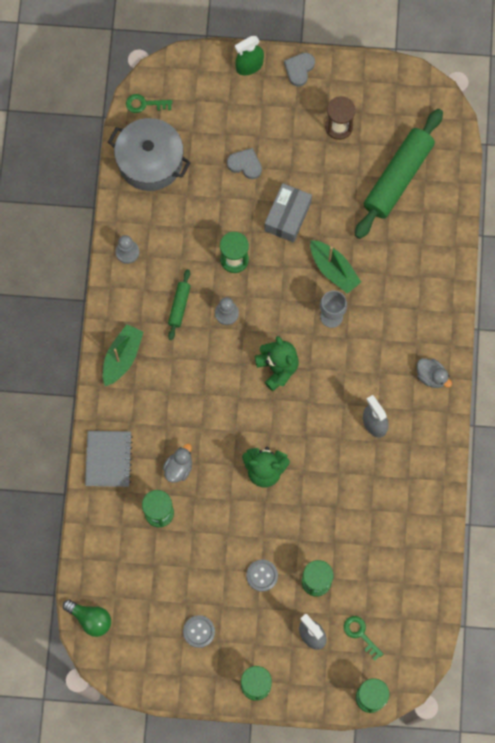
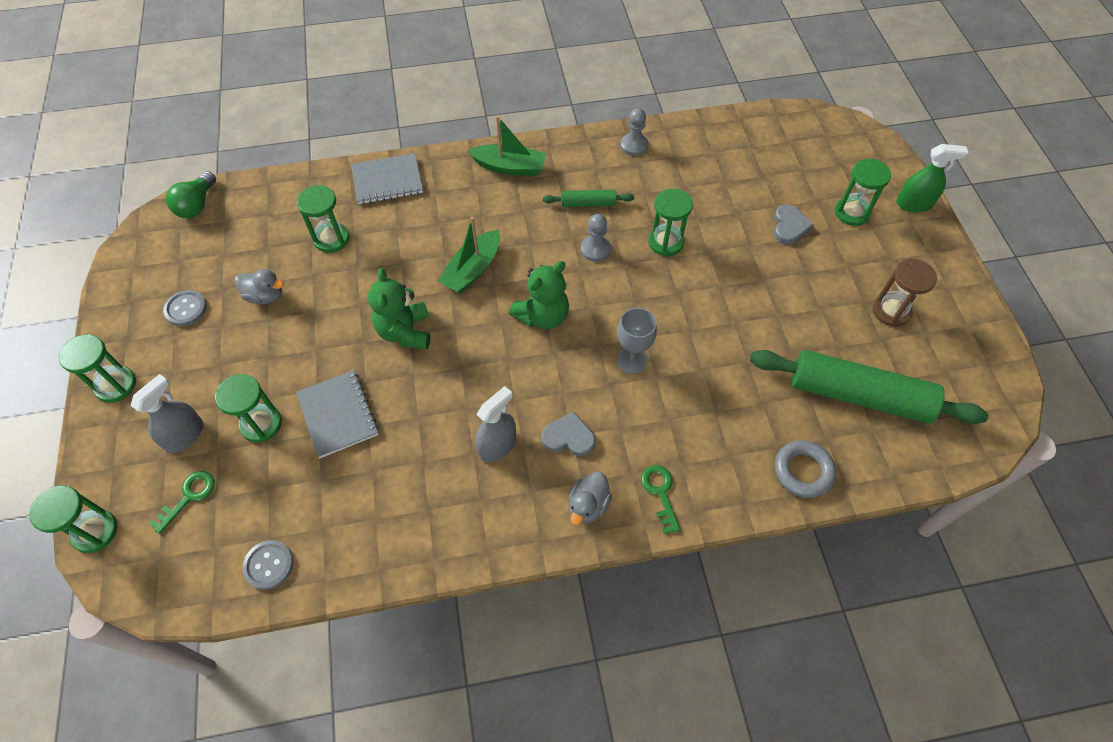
camera: 75 degrees right, 15 degrees down
grey pot [108,118,191,191] -> none
green key [126,94,172,113] -> green key moved to [641,465,681,534]
grey duck [163,444,192,483] -> grey duck moved to [235,269,284,304]
green spray bottle [235,36,264,75] -> green spray bottle turned 135 degrees clockwise [896,144,968,212]
grey button [246,560,278,592] -> grey button moved to [242,540,293,590]
grey box [264,183,312,243] -> none
grey heart [284,53,315,86] -> grey heart moved to [542,411,595,456]
green boat [310,240,361,294] -> green boat moved to [438,217,500,294]
none -> grey notebook [296,370,379,458]
none -> grey ring [775,440,836,498]
none -> green hourglass [835,159,891,226]

